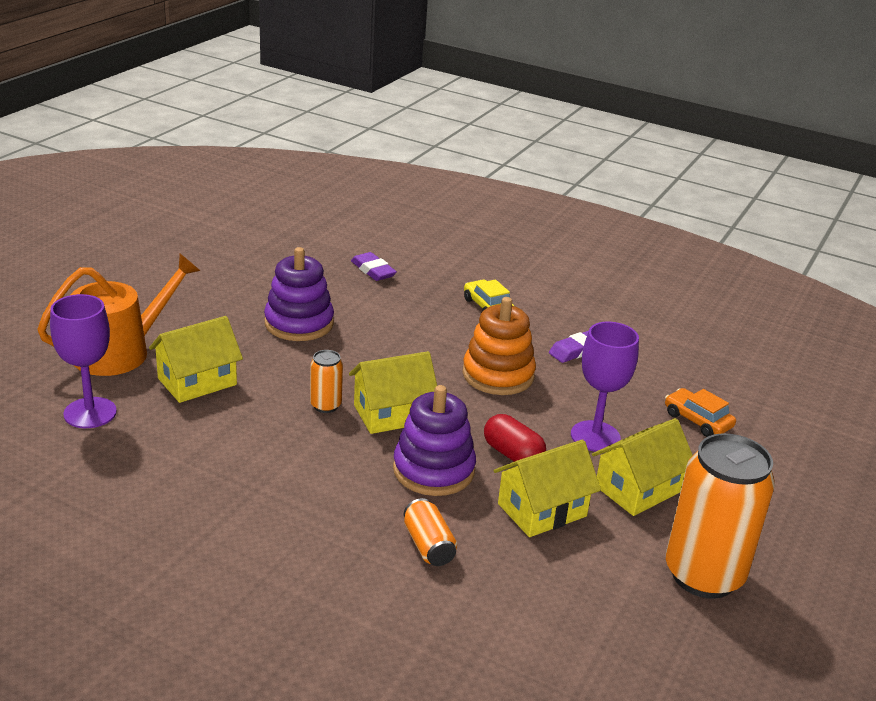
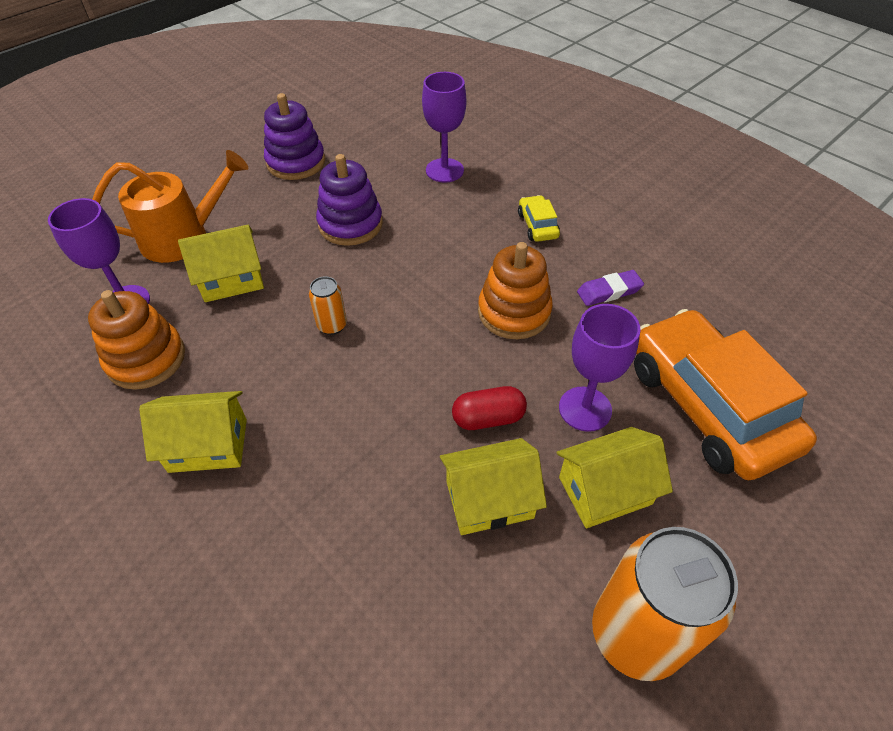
camera: 20 degrees right, 20 degrees up
yellow house [349,351,437,434] -> yellow house moved to [139,391,247,473]
purple eraser [351,252,397,281] -> purple goblet [422,72,466,183]
purple stacking toy [393,385,476,496] -> purple stacking toy moved to [264,93,325,180]
orange can [404,498,457,566] -> none
red capsule [484,414,546,462] -> red capsule turned 75 degrees counterclockwise [452,386,527,430]
orange car [665,388,736,437] -> orange car [634,309,817,480], size x2.41
none -> orange stacking toy [88,290,185,390]

